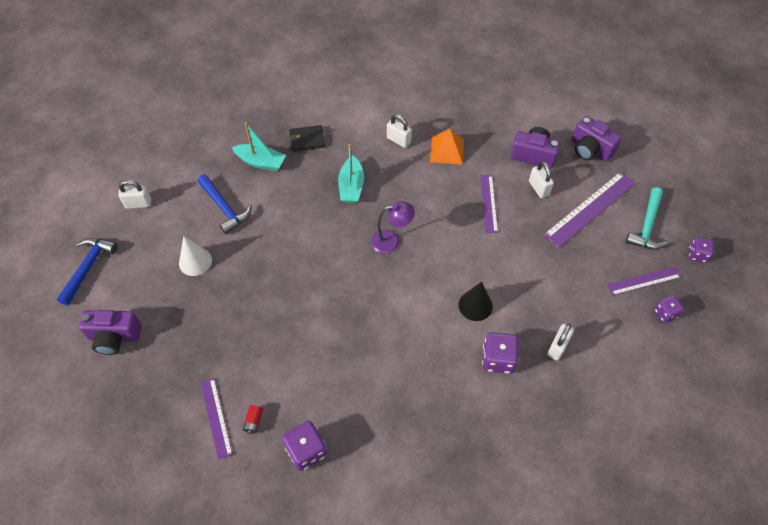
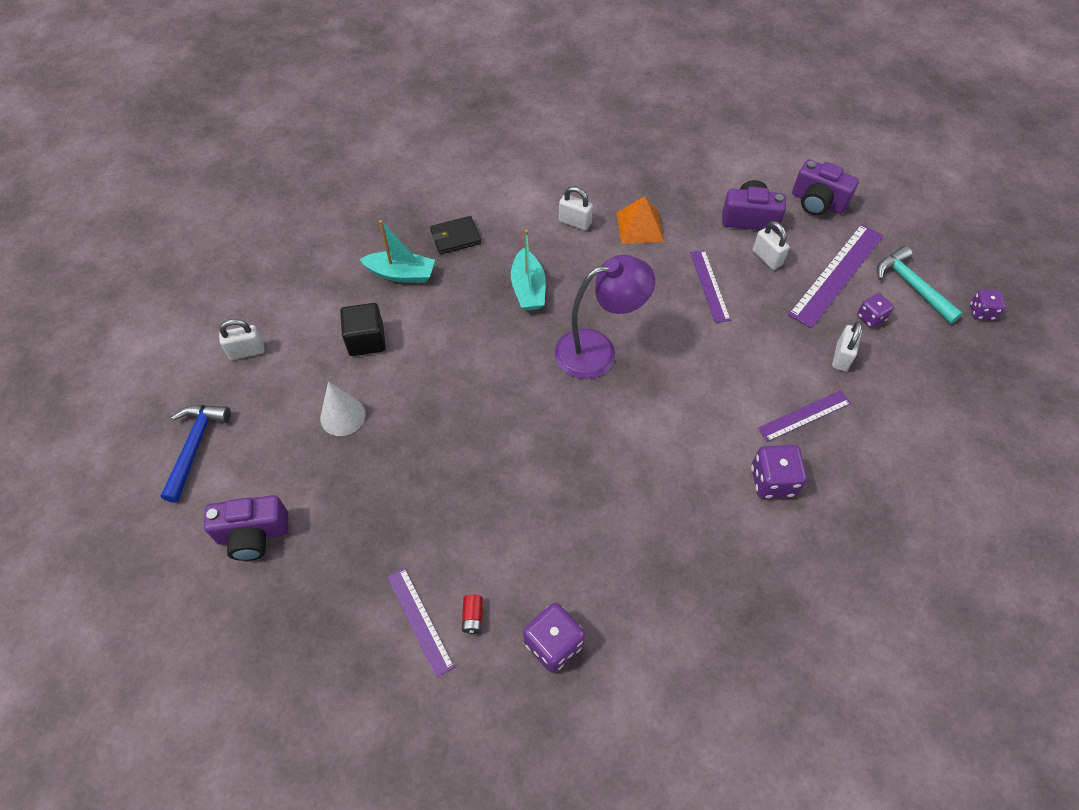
camera: 10 degrees left, 0 degrees up
blue hammer [197,174,251,234] -> black cube [340,303,386,356]
purple lamp [371,201,415,254] -> purple lamp [555,255,655,379], size x1.62
black cone [459,282,493,321] -> none
white padlock [547,324,574,361] -> white padlock moved to [832,321,862,371]
purple ruler [607,267,681,295] -> purple ruler moved to [758,390,851,442]
turquoise hammer [626,187,668,249] -> turquoise hammer turned 135 degrees clockwise [877,246,963,324]
purple dice [654,295,684,323] -> purple dice moved to [857,293,894,328]

